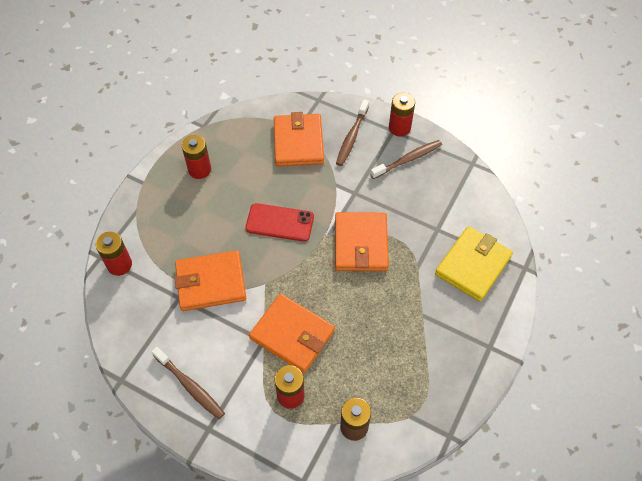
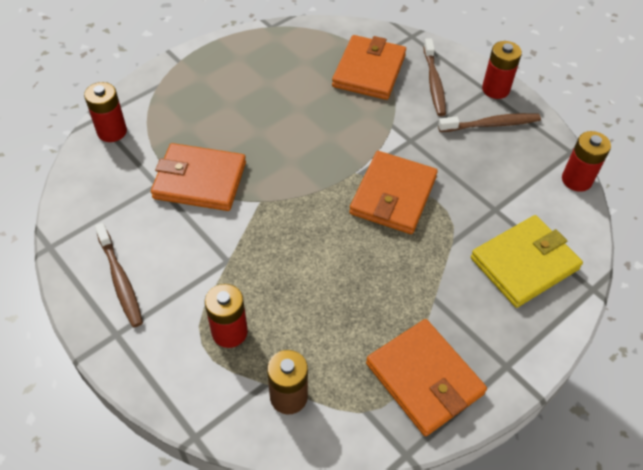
camera: 20 degrees right, 5 degrees down
red battery [182,135,211,179] -> red battery moved to [562,131,611,192]
red phone [245,203,314,242] -> none
orange wallet [249,294,335,373] -> orange wallet moved to [366,319,487,436]
brown toothbrush [336,100,369,166] -> brown toothbrush turned 45 degrees counterclockwise [423,38,446,116]

